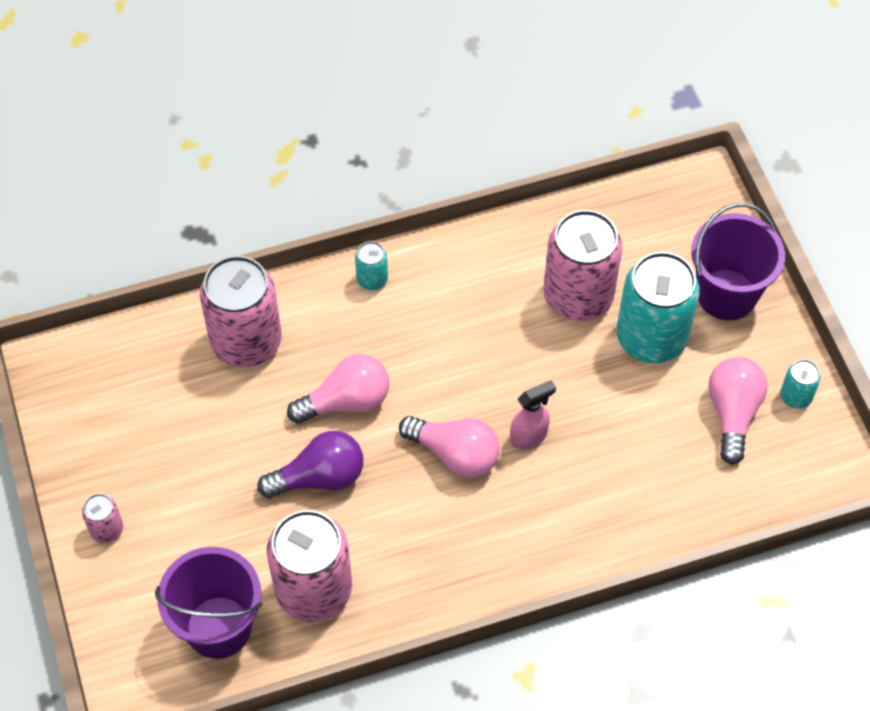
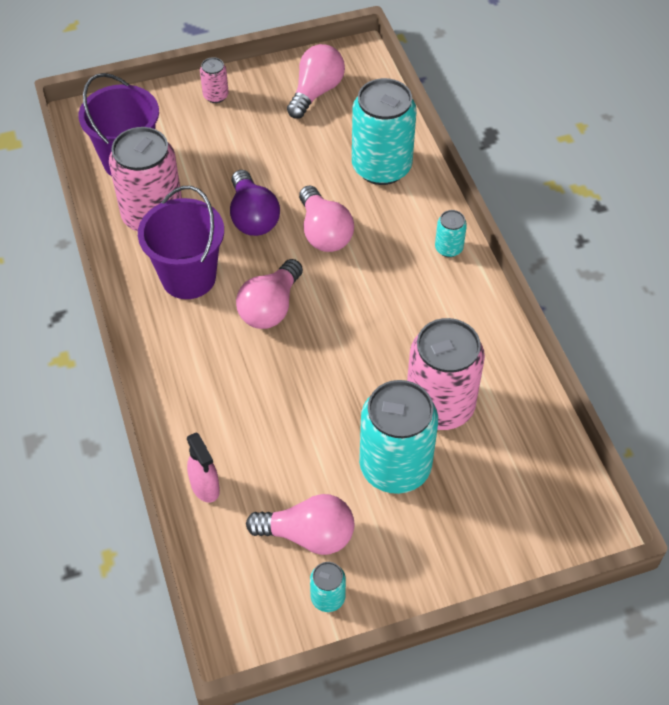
camera: 90 degrees right, 5 degrees down
pink can [200,256,282,367] -> turquoise can [352,78,417,185]
pink spray bottle [510,380,556,449] -> pink spray bottle moved to [187,432,220,503]
purple bucket [691,203,785,320] -> purple bucket moved to [138,186,224,299]
none -> pink light bulb [287,44,345,119]

